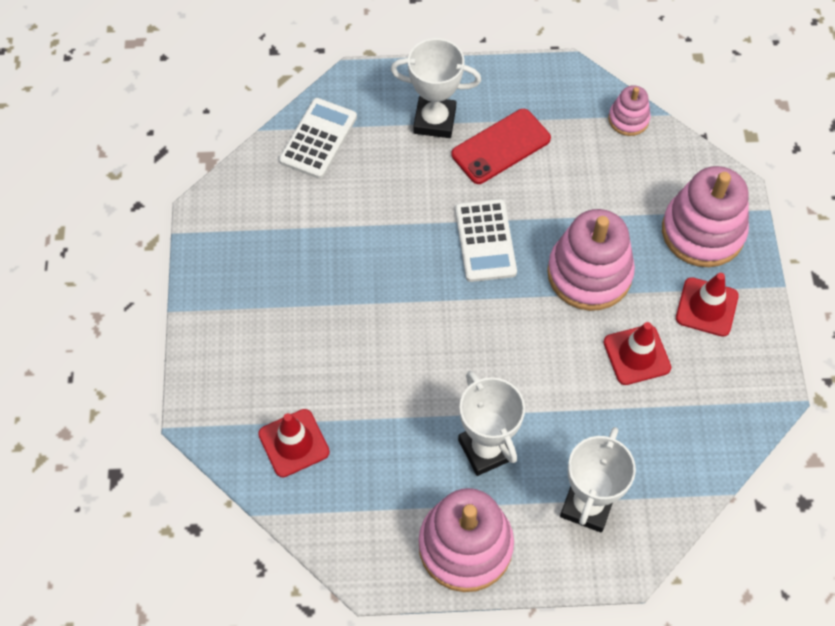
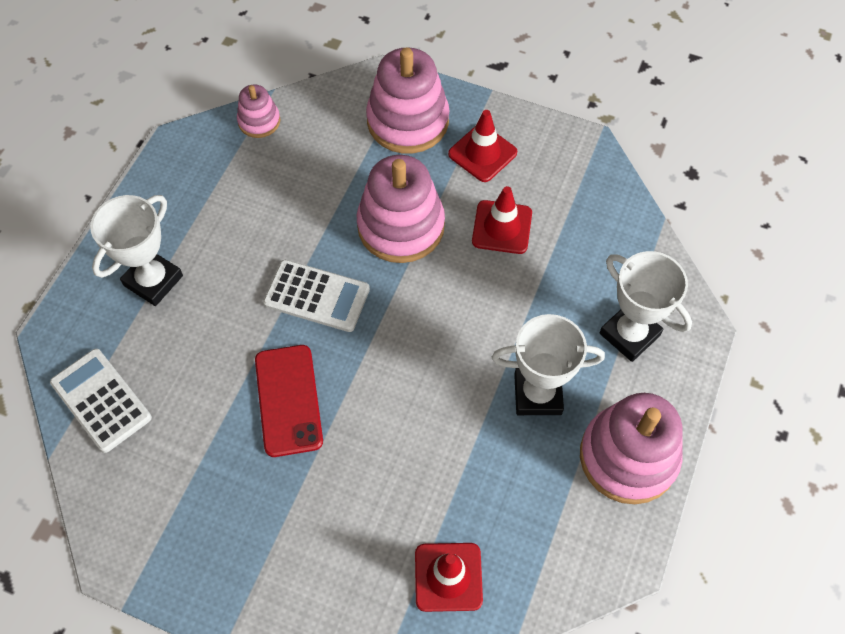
camera: 65 degrees left, 0 degrees up
red phone [451,109,551,184] -> red phone moved to [255,345,323,457]

